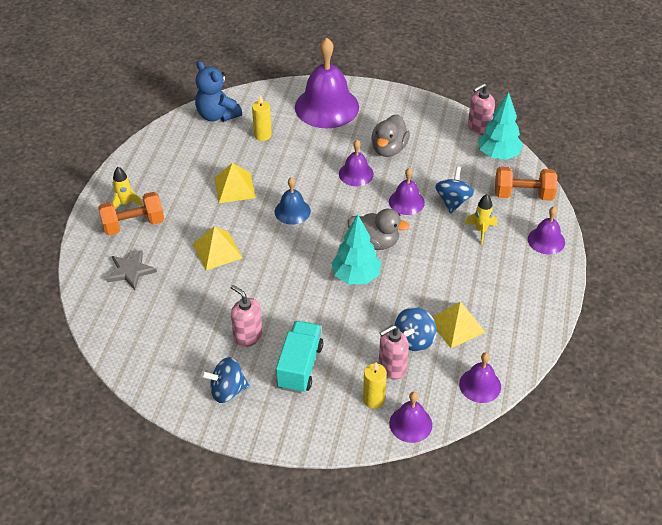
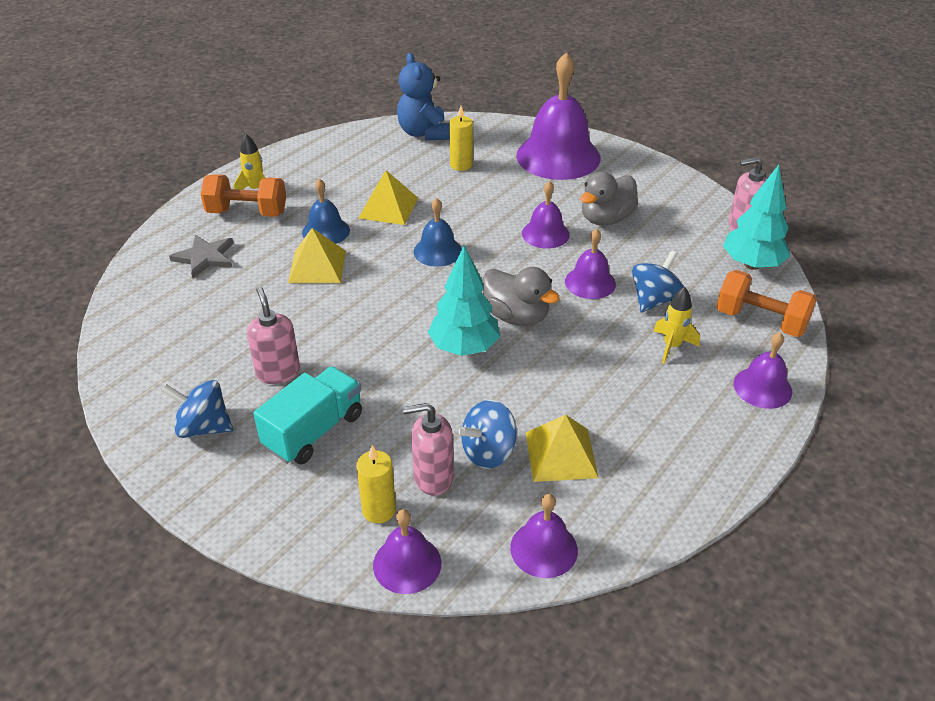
camera: 25 degrees right, 5 degrees down
none -> blue bell [302,179,350,244]

